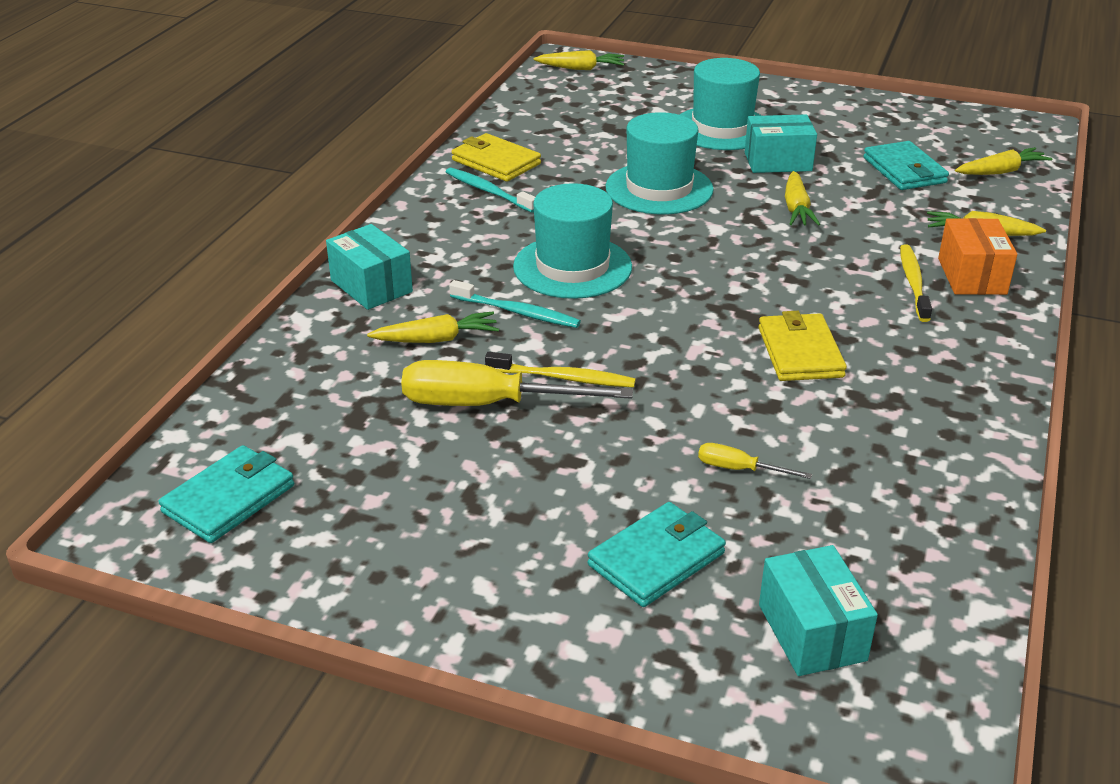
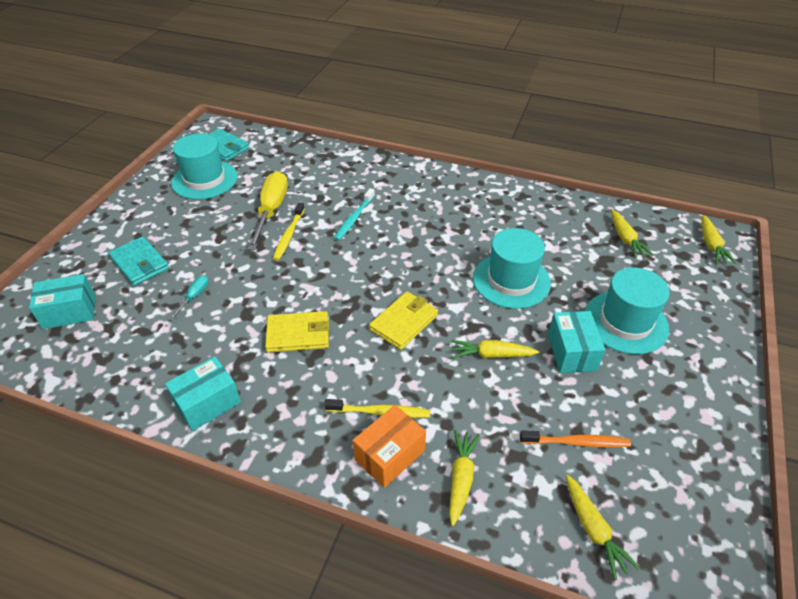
camera: 90 degrees right, 10 degrees up
turquoise box [326,224,413,310] -> turquoise box moved to [165,356,241,431]
yellow carrot [367,312,499,343] -> yellow carrot moved to [611,209,653,258]
turquoise toothbrush [446,168,535,213] -> none
yellow wallet [452,133,541,182] -> yellow wallet moved to [369,292,438,350]
turquoise hat [513,183,632,299] -> turquoise hat moved to [171,133,238,200]
yellow screwdriver [698,443,812,479] -> turquoise screwdriver [169,275,209,320]
turquoise wallet [863,141,949,190] -> orange toothbrush [520,430,631,447]
orange box [938,218,1018,295] -> orange box turned 45 degrees counterclockwise [353,405,426,488]

